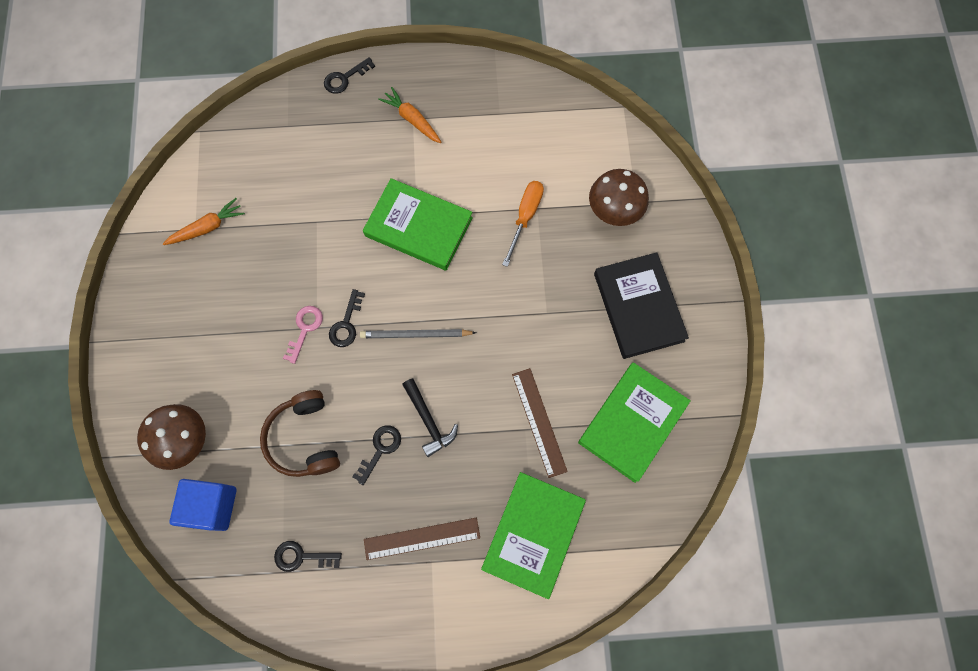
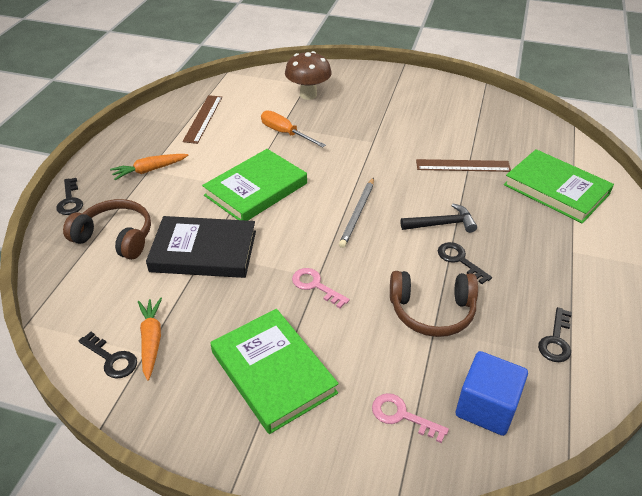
camera: 70 degrees left, 30 degrees down
brown mushroom [137,404,206,470] -> pink key [372,393,449,443]
black key [329,289,365,347] -> black key moved to [79,332,137,379]
brown ruler [364,517,480,560] -> brown ruler moved to [182,95,222,144]
green book [578,362,691,483] -> green book moved to [210,309,339,434]
black book [594,252,689,359] -> black book moved to [146,216,256,278]
none -> brown headphones [63,199,151,260]

